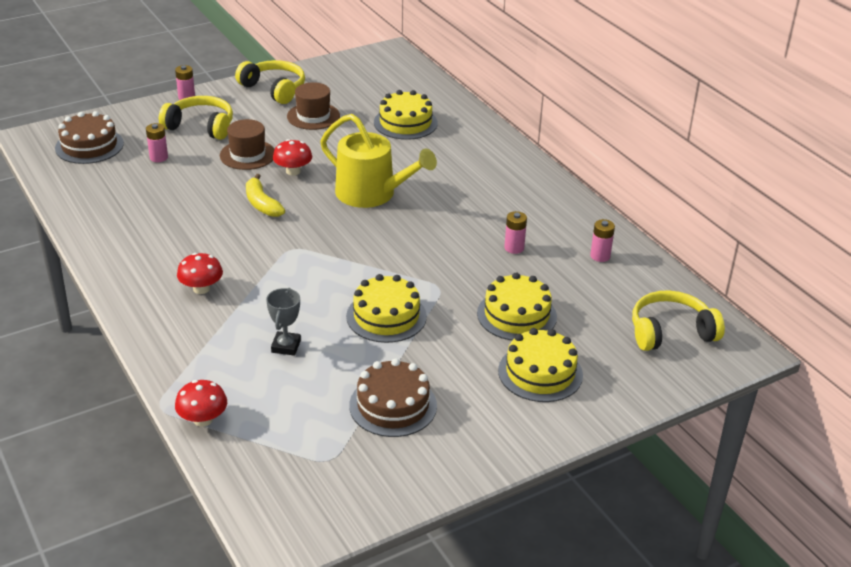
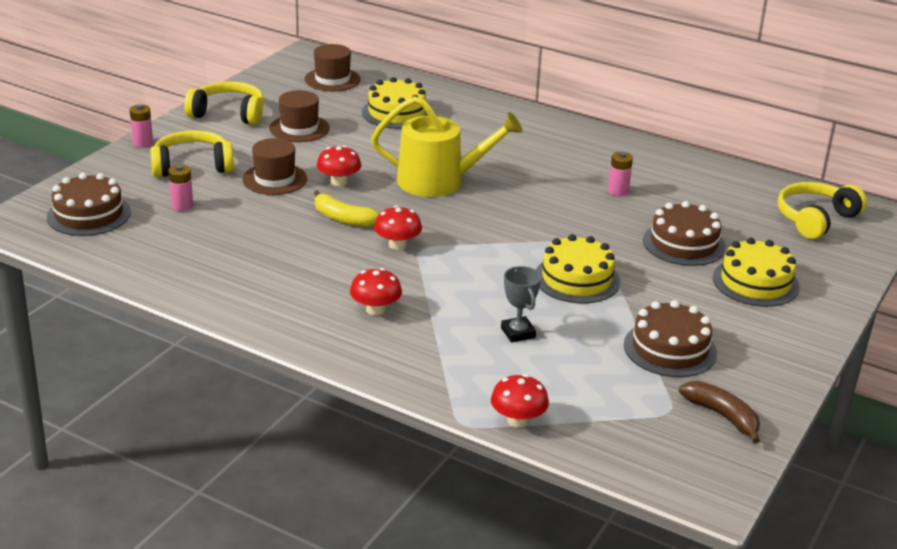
camera: 30 degrees left, 5 degrees down
yellow cake [477,273,557,341] -> brown cake [643,201,726,266]
pink battery [590,219,615,262] -> none
none -> brown hat [305,44,361,91]
none -> red mushroom [374,206,422,250]
none -> brown banana [679,381,760,443]

